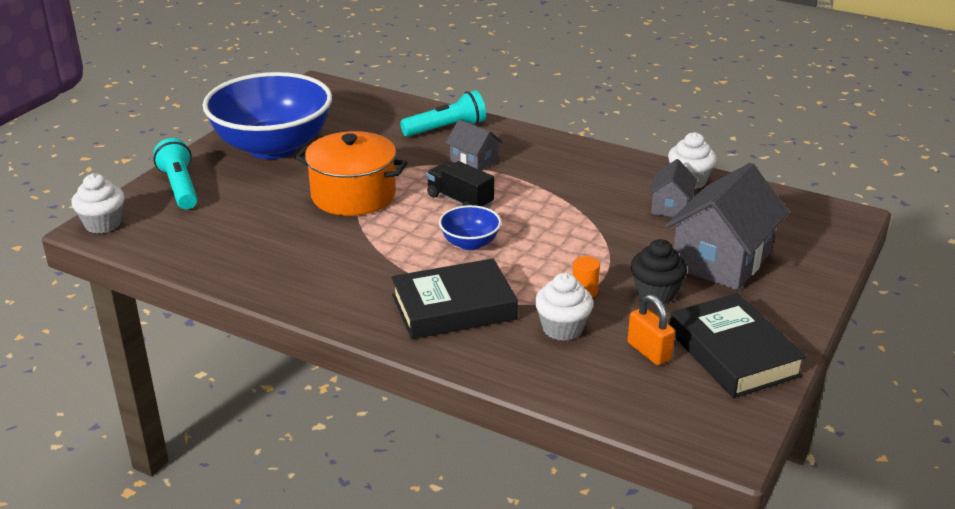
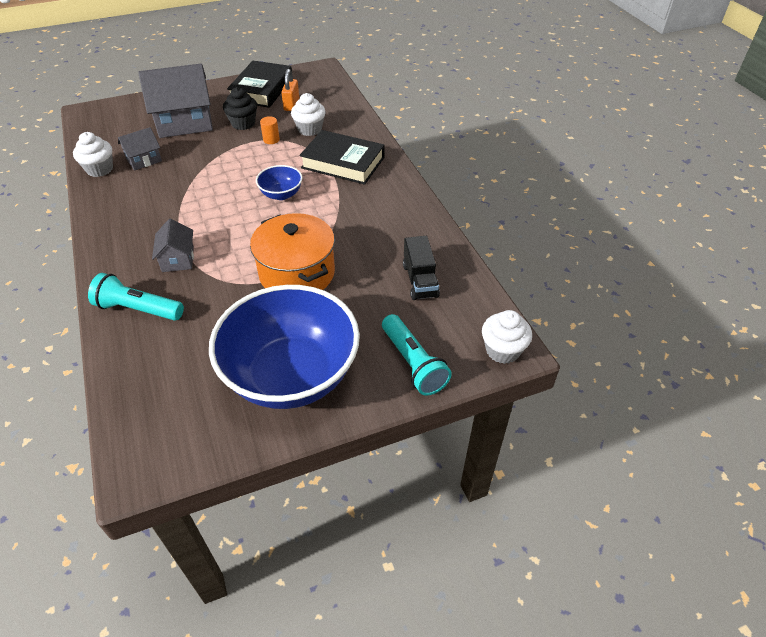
camera: 140 degrees left, 15 degrees up
turquoise flashlight [153,138,197,209] -> turquoise flashlight turned 45 degrees counterclockwise [382,314,452,396]
black truck [426,161,494,208] -> black truck moved to [403,236,440,300]

